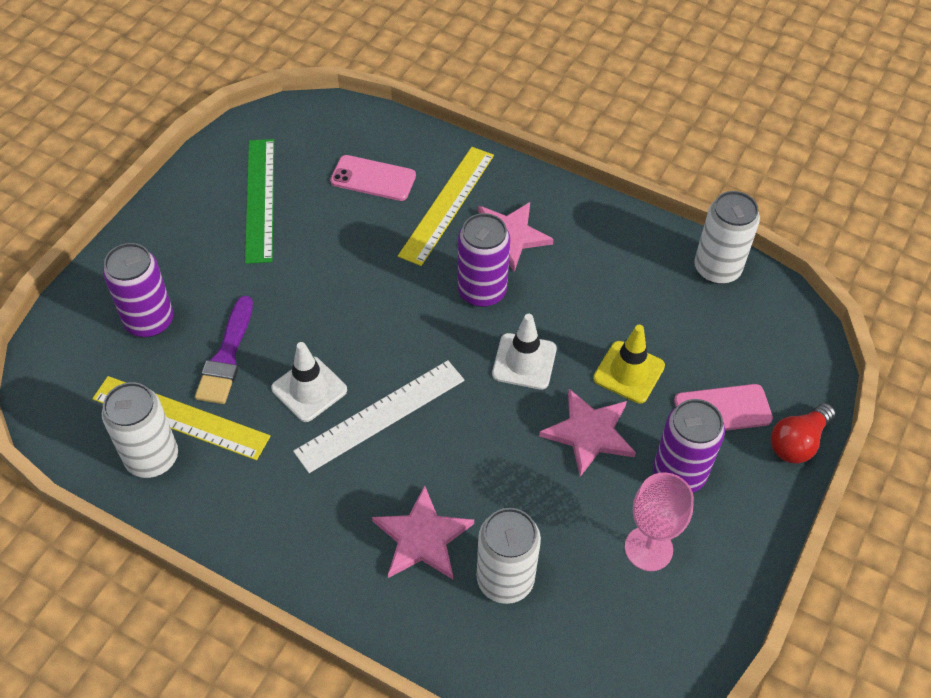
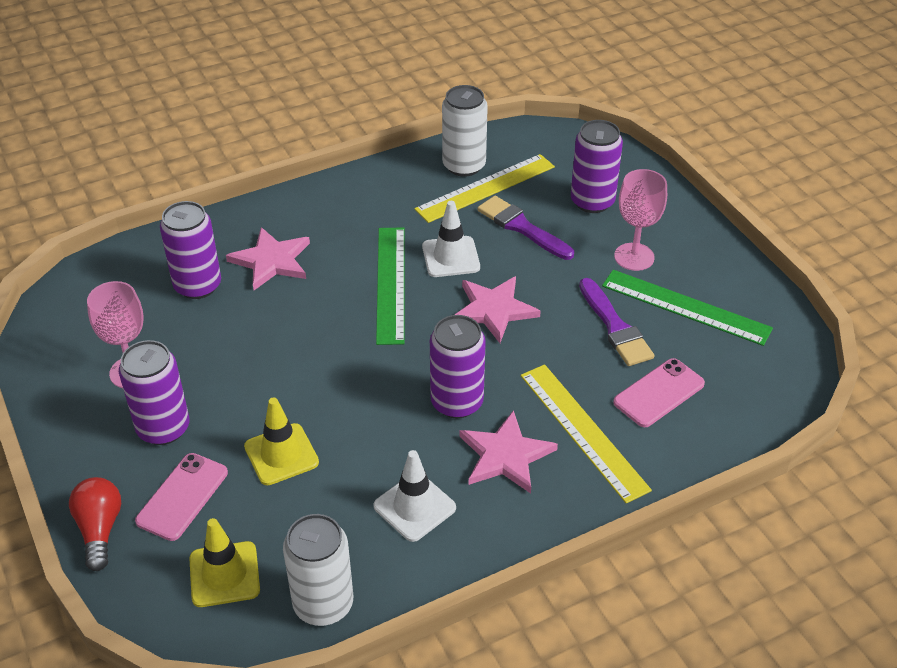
camera: 125 degrees right, 10 degrees down
white ruler [293,360,465,473] -> green ruler [376,227,405,345]
white can [477,508,541,604] -> purple can [160,201,221,299]
white traffic cone [492,314,557,390] -> white traffic cone moved to [373,450,456,542]
pink star [539,389,636,477] -> pink star moved to [455,276,541,343]
none -> yellow traffic cone [189,518,260,607]
none -> purple brush [579,278,654,366]
none -> pink goblet [614,169,667,271]

